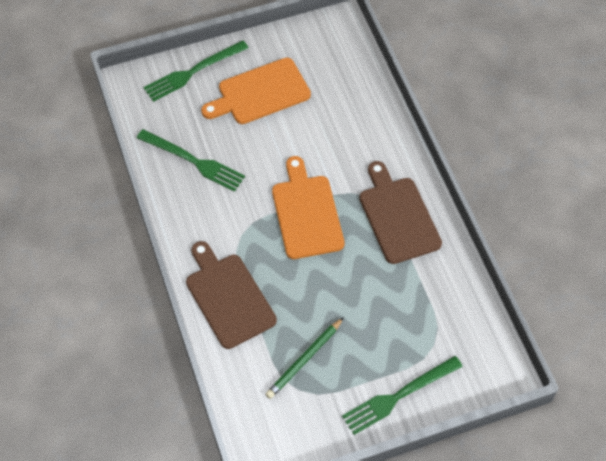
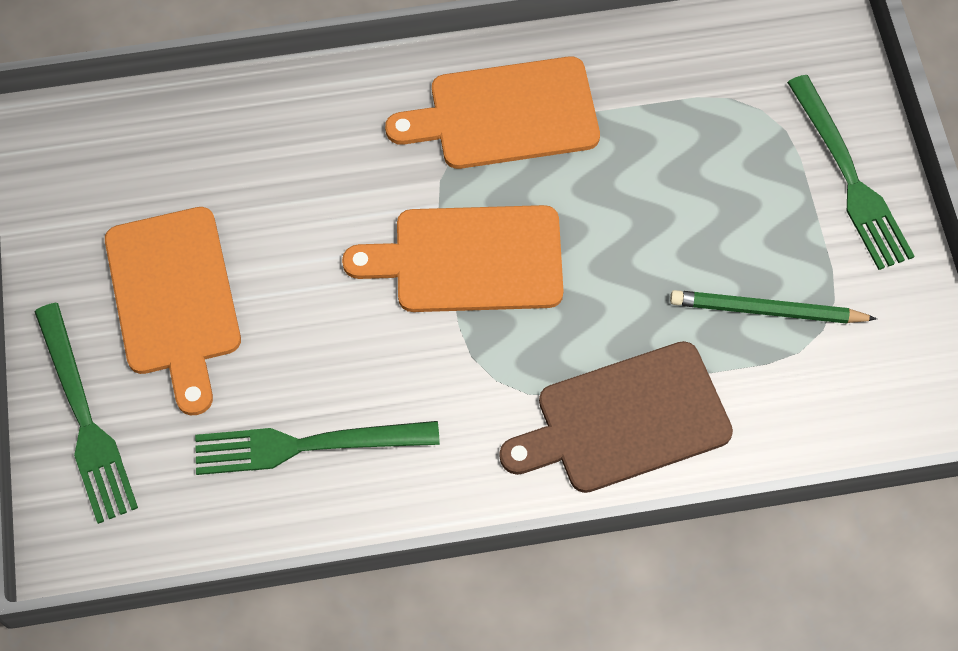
camera: 80 degrees left, 5 degrees up
green fork [137,129,245,192] -> green fork turned 135 degrees counterclockwise [195,421,440,475]
green pencil [266,317,344,399] -> green pencil turned 135 degrees clockwise [670,290,877,324]
brown cutting board [359,161,442,264] -> orange cutting board [385,56,600,169]

